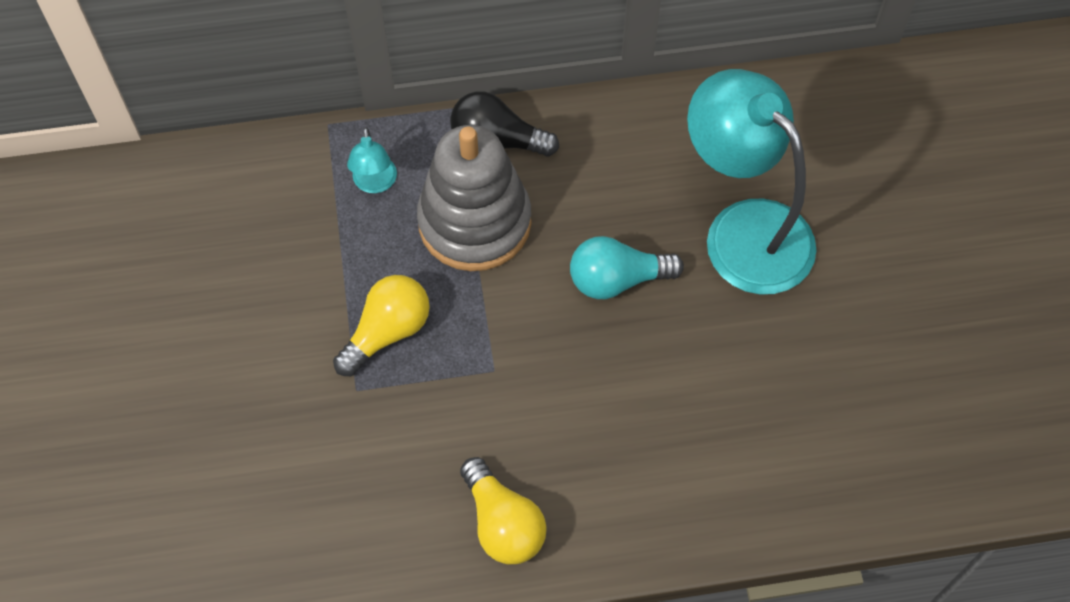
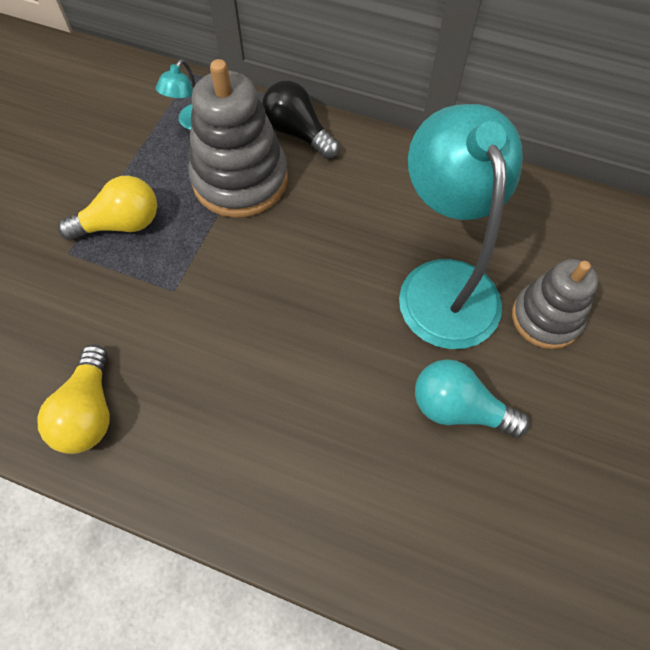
camera: 30 degrees right, 0 degrees up
turquoise light bulb [570,236,684,299] -> turquoise light bulb moved to [415,359,530,438]
none -> grey stacking toy [512,259,598,349]

